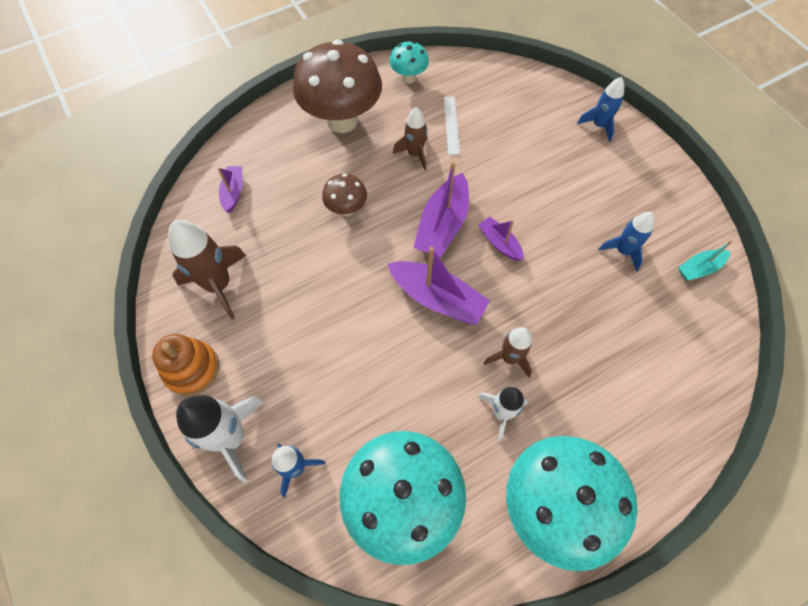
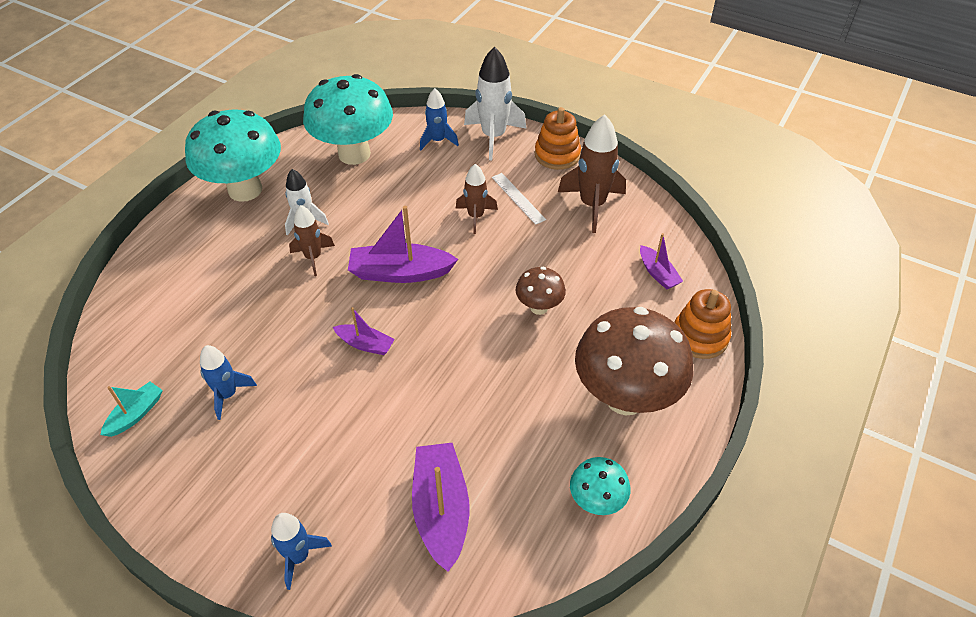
camera: 150 degrees right, 15 degrees down
brown rocket [393,107,428,170] -> brown rocket moved to [456,164,498,234]
purple boat [414,161,469,257] -> purple boat moved to [412,443,469,572]
white ruler [444,97,460,155] -> white ruler moved to [492,173,546,225]
none -> orange stacking toy [674,289,731,359]

